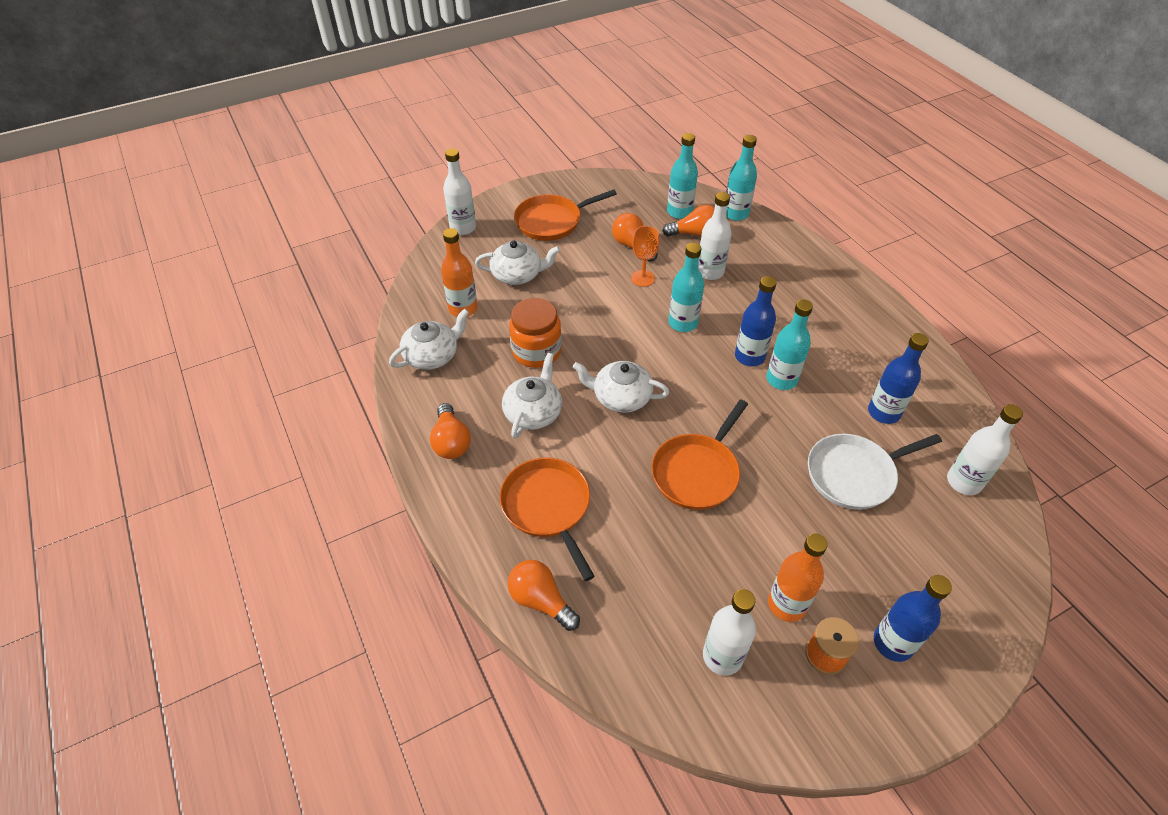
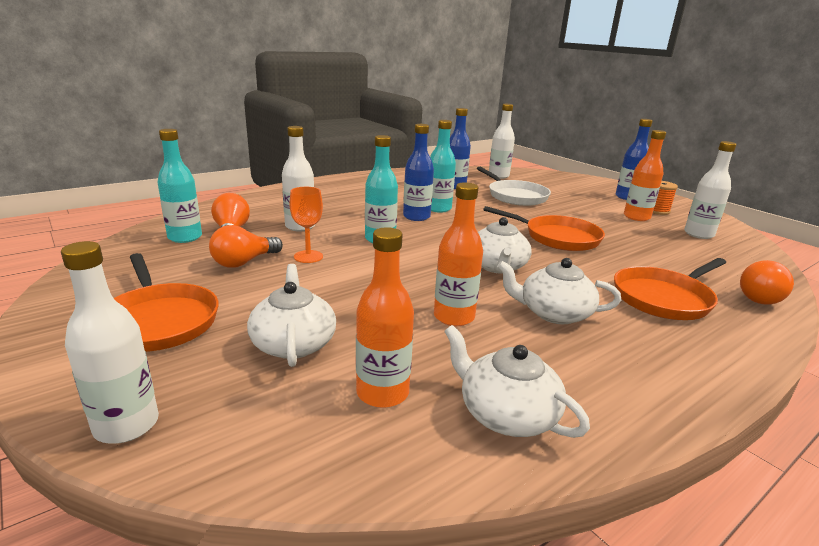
camera: 100 degrees left, 25 degrees down
orange light bulb [430,403,471,459] -> none
orange jar [509,298,562,368] -> orange bottle [434,182,483,326]
turquoise bottle [726,135,757,221] -> none

